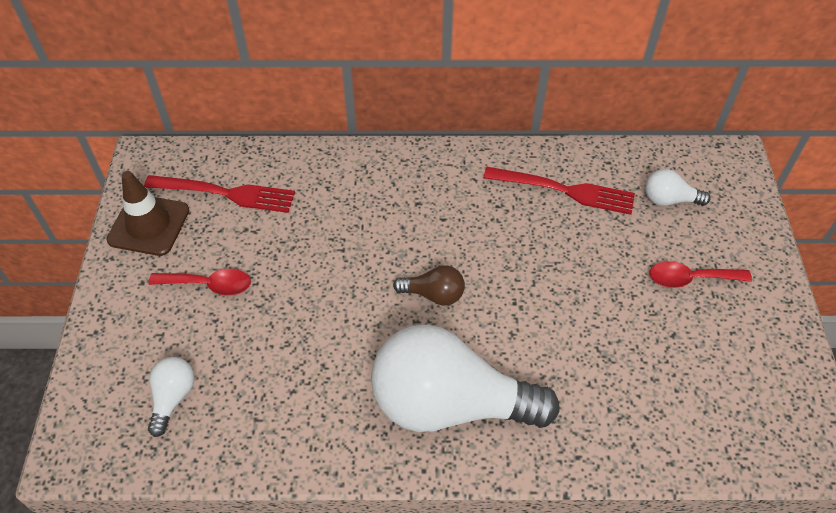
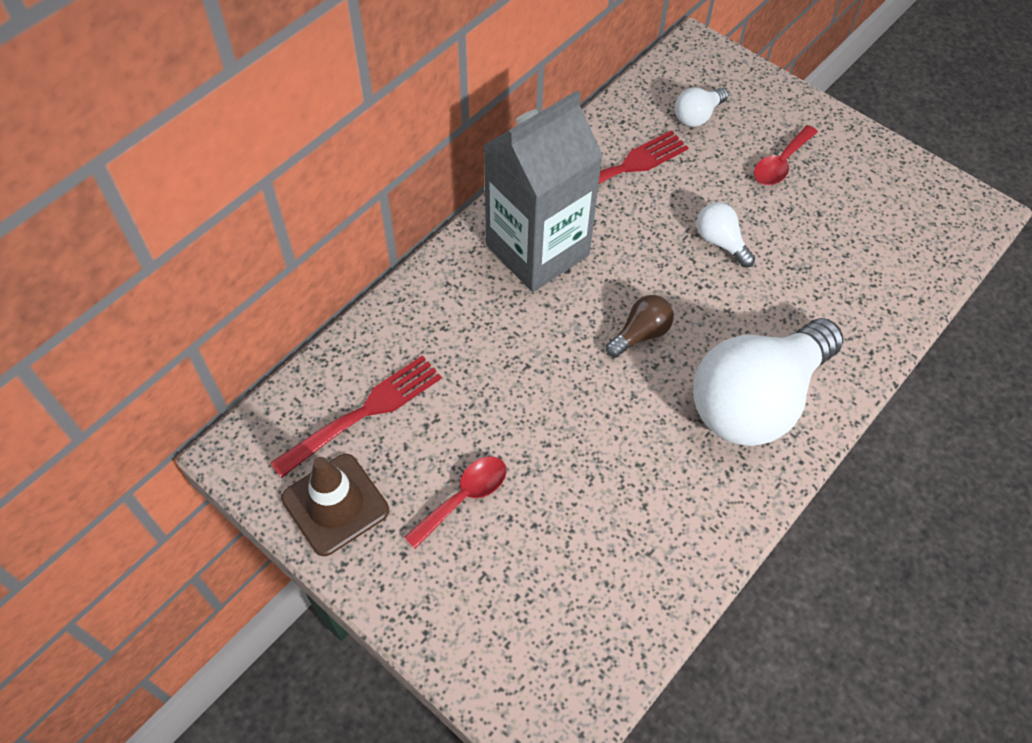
camera: 50 degrees left, 5 degrees up
white light bulb [148,357,195,437] -> white light bulb moved to [697,202,755,267]
none -> grey carton [483,91,603,292]

